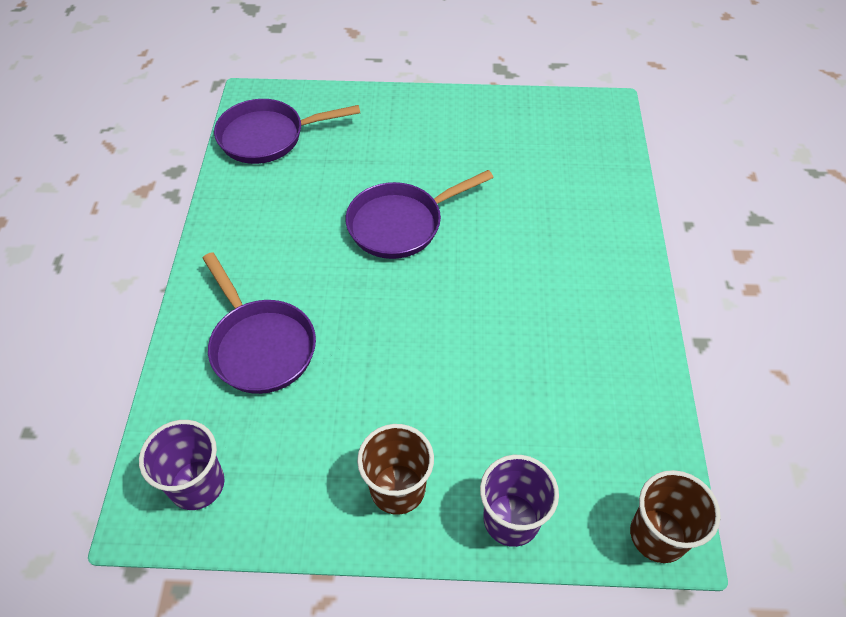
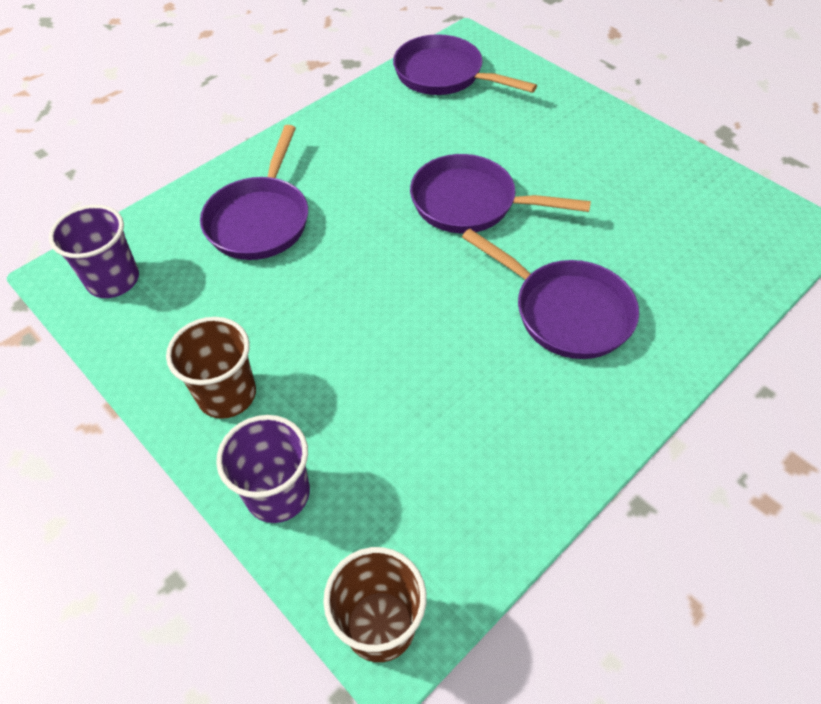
camera: 45 degrees right, 0 degrees up
none -> purple pan [462,229,639,359]

